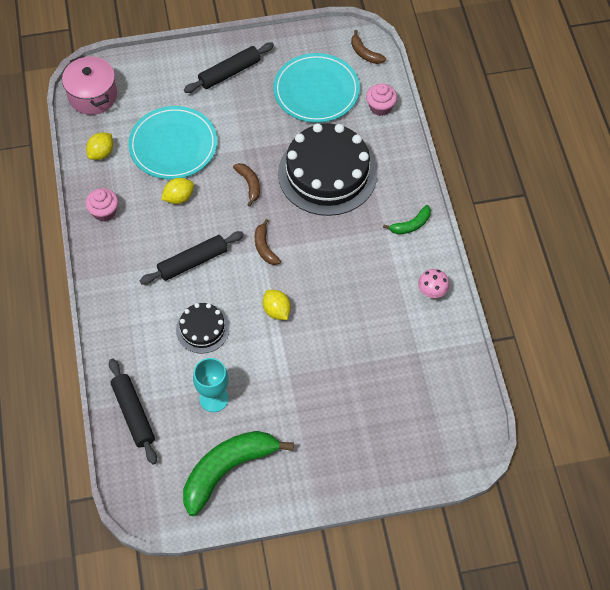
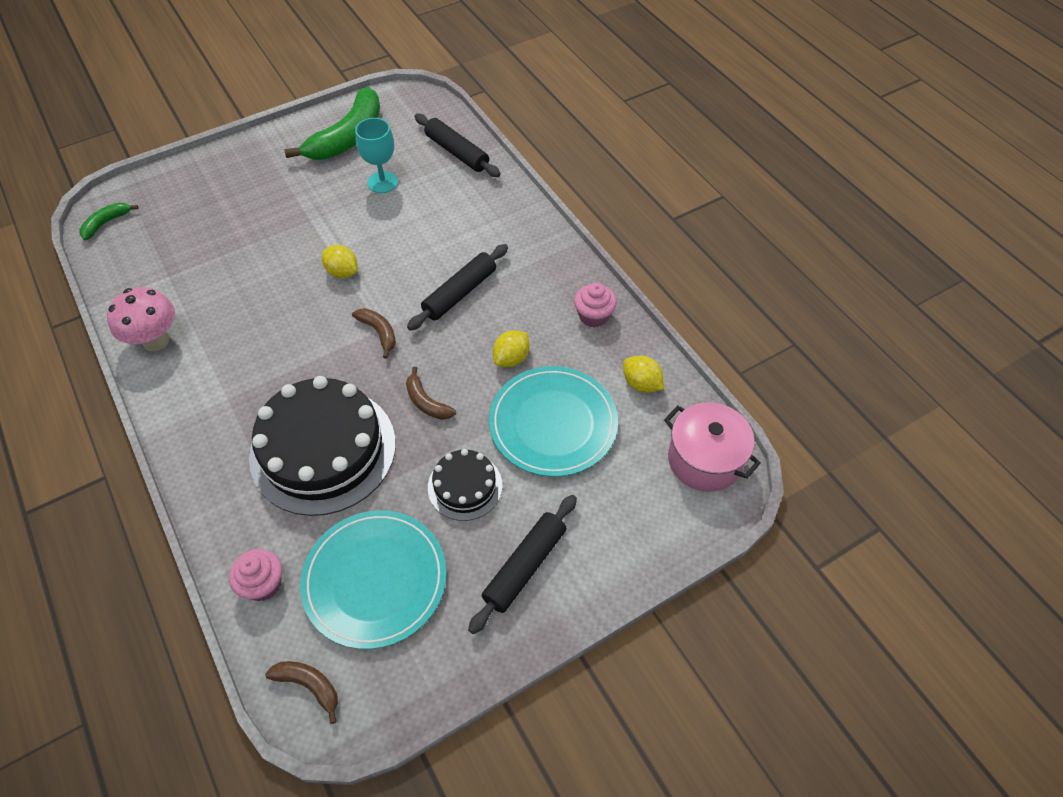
camera: 160 degrees right, 5 degrees down
yellow lemon [86,133,113,160] -> yellow lemon turned 60 degrees counterclockwise [623,356,664,393]
black cake [176,303,230,354] -> black cake moved to [428,449,503,521]
green banana [383,205,431,234] -> green banana moved to [79,202,139,240]
pink mushroom [418,269,449,299] -> pink mushroom [107,287,175,351], size x1.58

